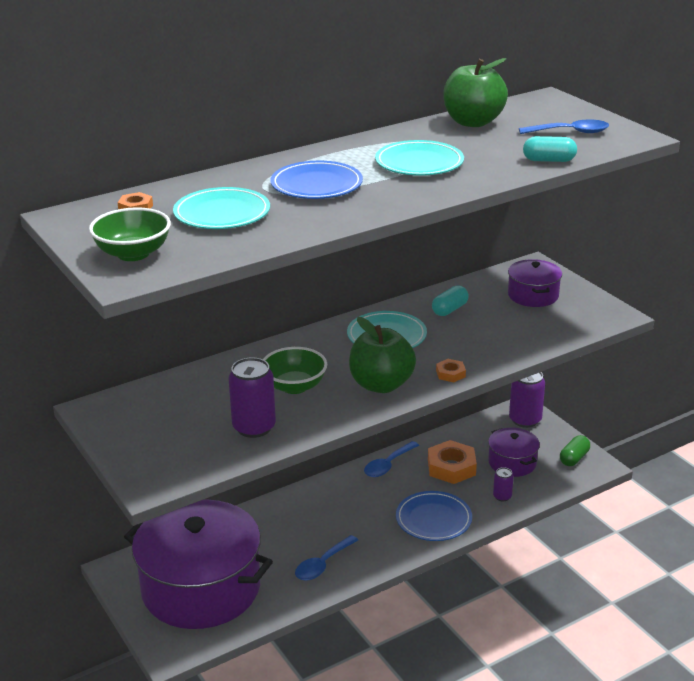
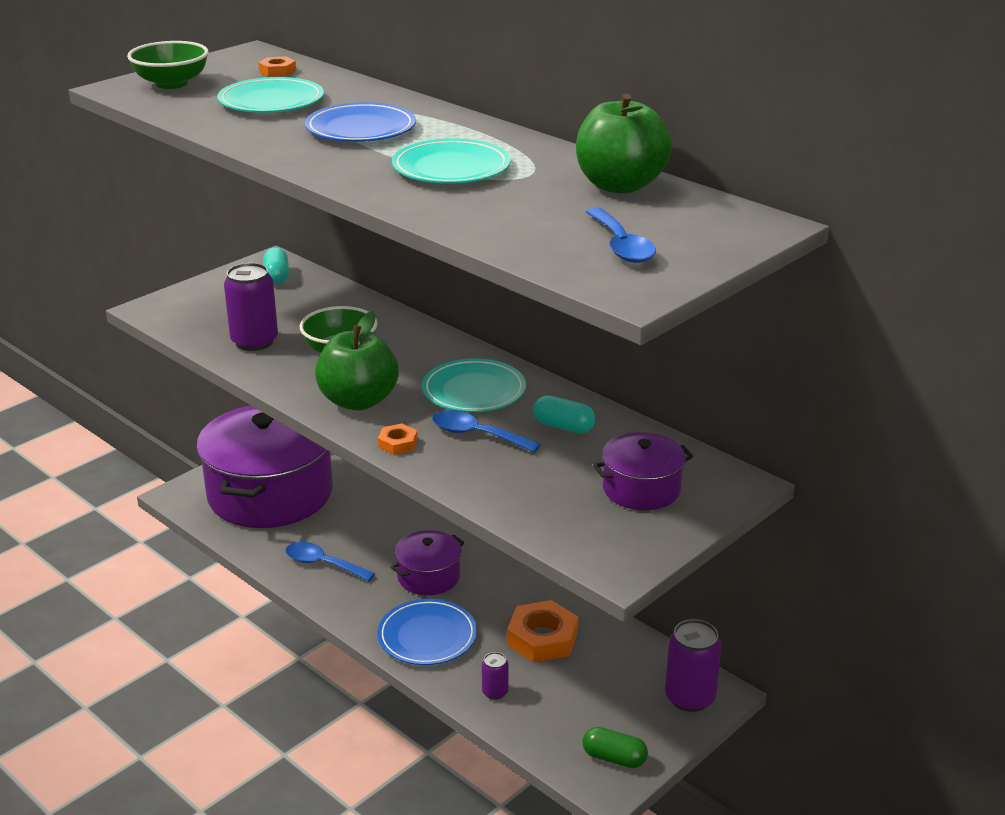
camera: 75 degrees right, 0 degrees up
blue spoon [364,441,419,477] -> blue spoon moved to [432,410,541,453]
purple pot [488,428,540,477] -> purple pot moved to [391,530,465,595]
turquoise capsule [523,136,577,162] -> turquoise capsule moved to [263,247,289,285]

